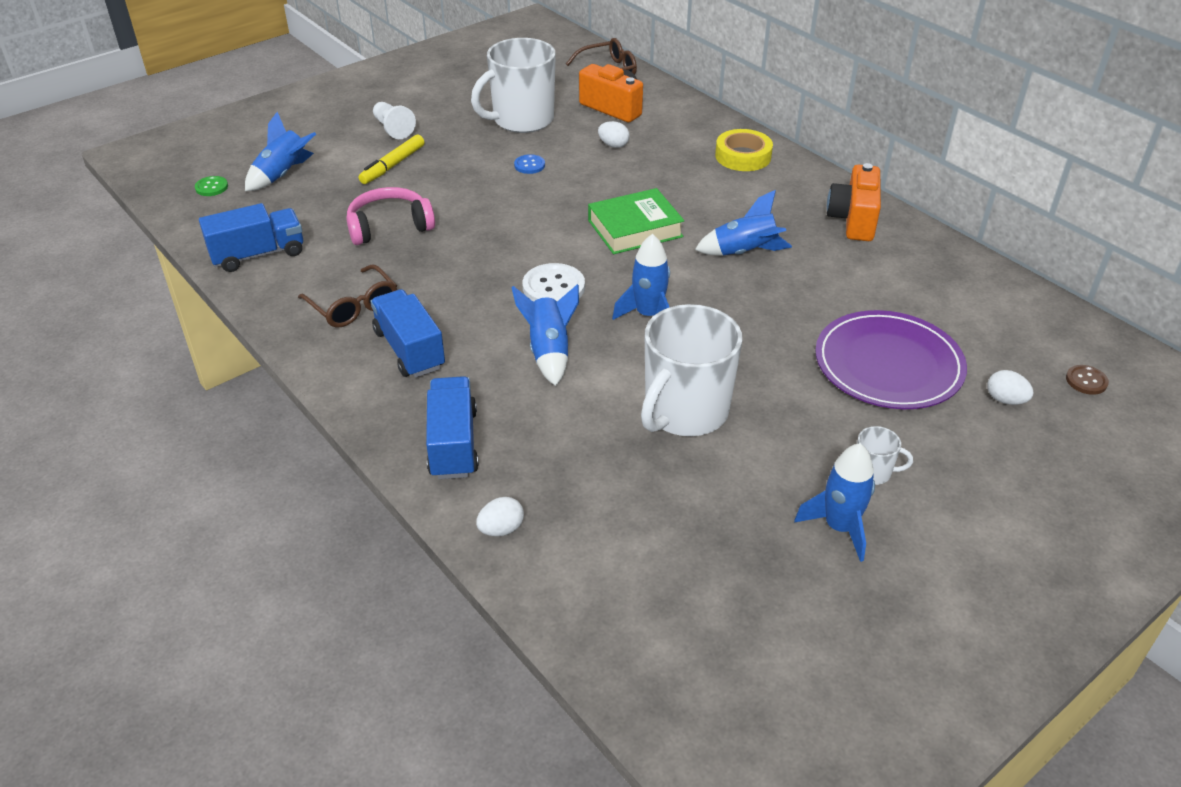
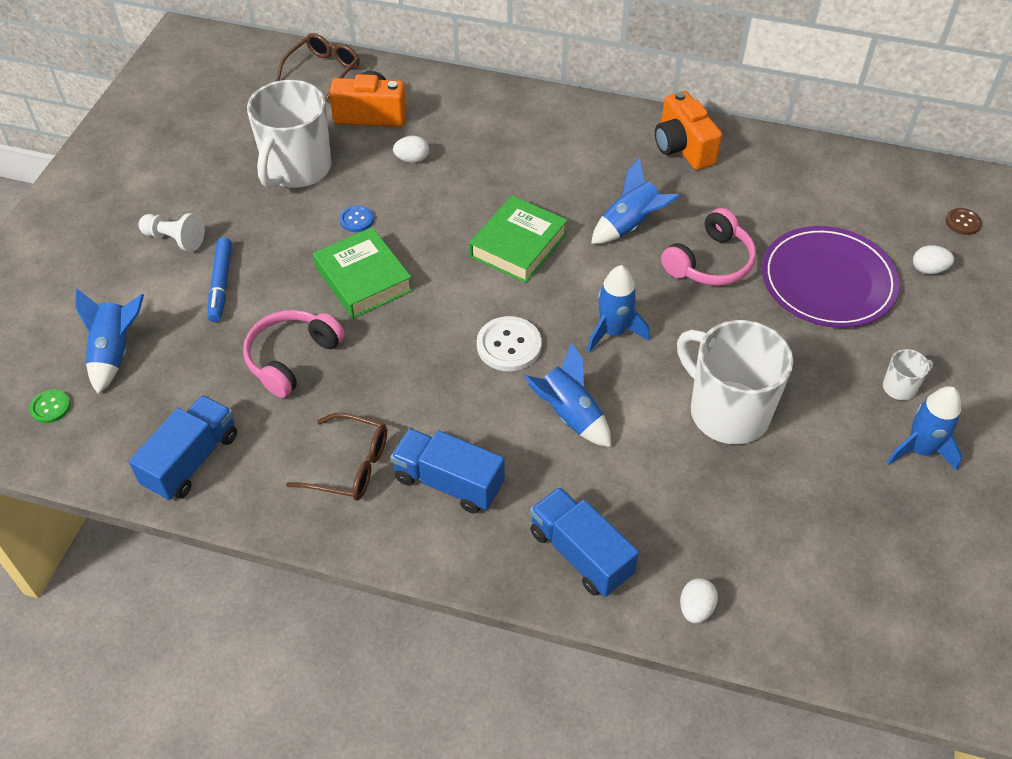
camera: 35 degrees left, 10 degrees up
yellow marker [358,135,424,184] -> blue marker [208,237,232,322]
white mug [641,304,742,436] -> white mug turned 135 degrees clockwise [677,320,793,444]
yellow tape [715,129,773,171] -> none
none -> green book [313,227,413,318]
none -> pink headphones [661,208,756,286]

